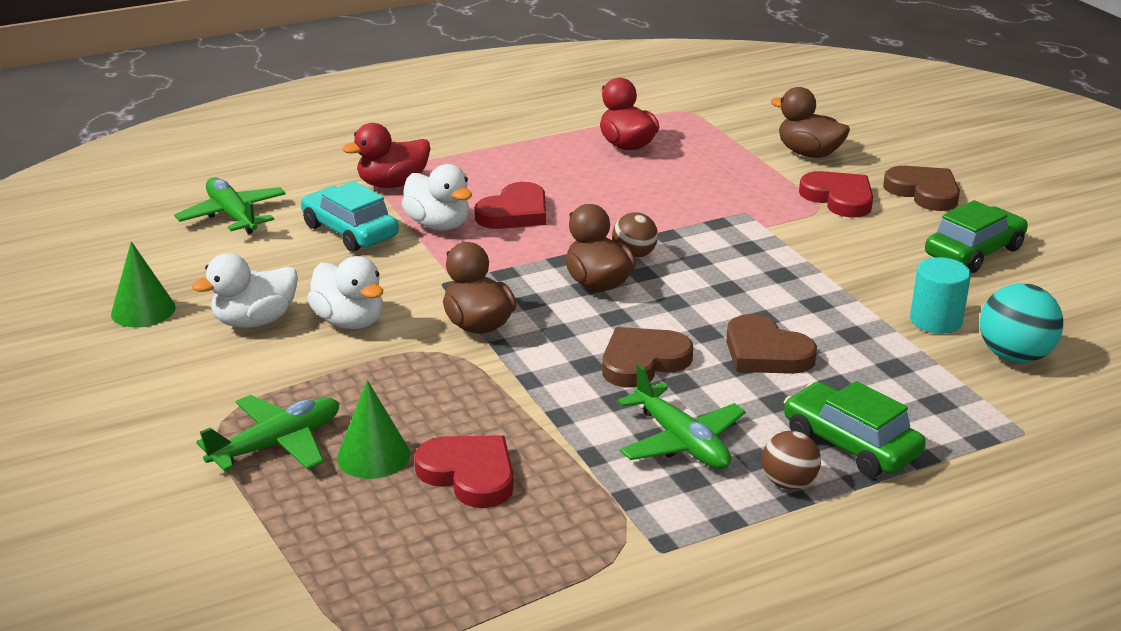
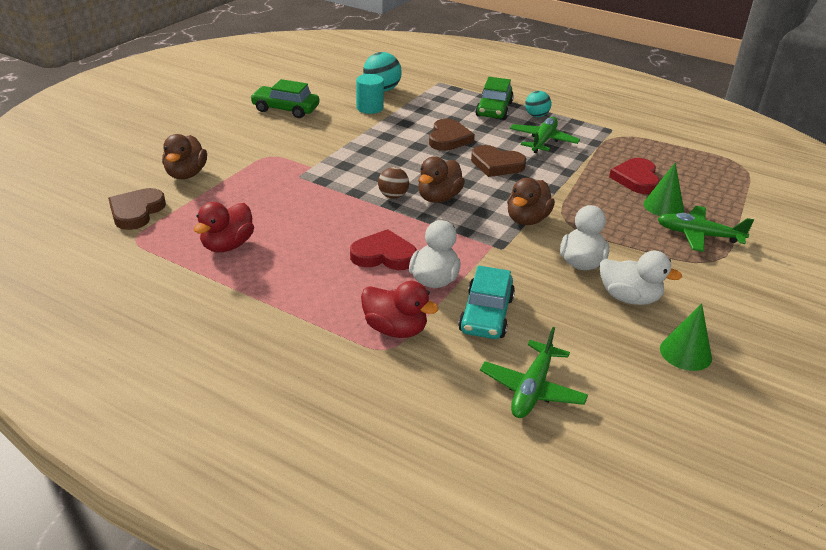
camera: 125 degrees left, 5 degrees up
brown ball [762,431,821,489] -> turquoise ball [525,91,552,117]
red heart [799,171,873,218] -> none
brown heart [883,166,960,211] -> brown heart moved to [108,188,166,230]

